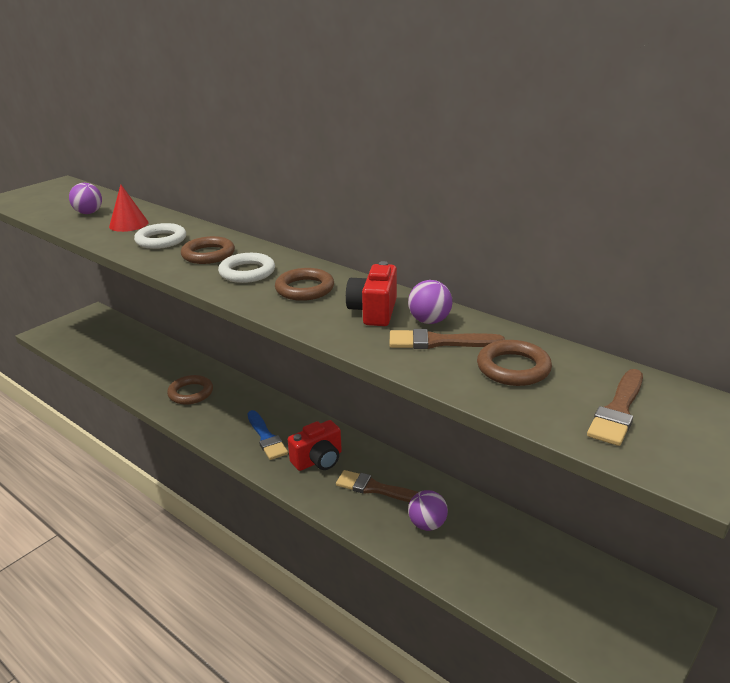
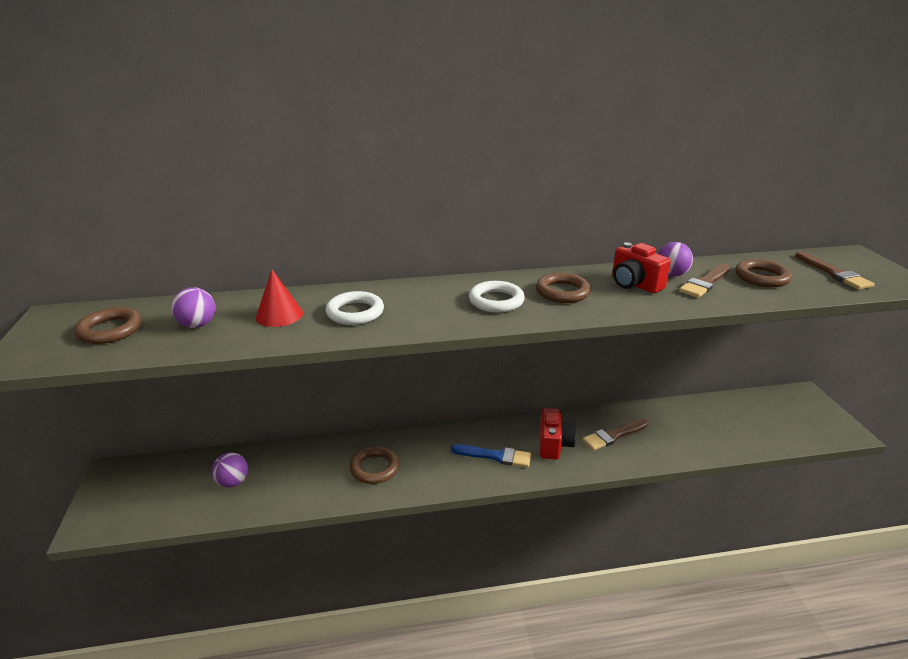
camera: 50 degrees left, 0 degrees up
brown ring [181,236,235,264] -> brown ring moved to [74,307,142,344]
purple ball [408,490,448,531] -> purple ball moved to [212,452,248,488]

